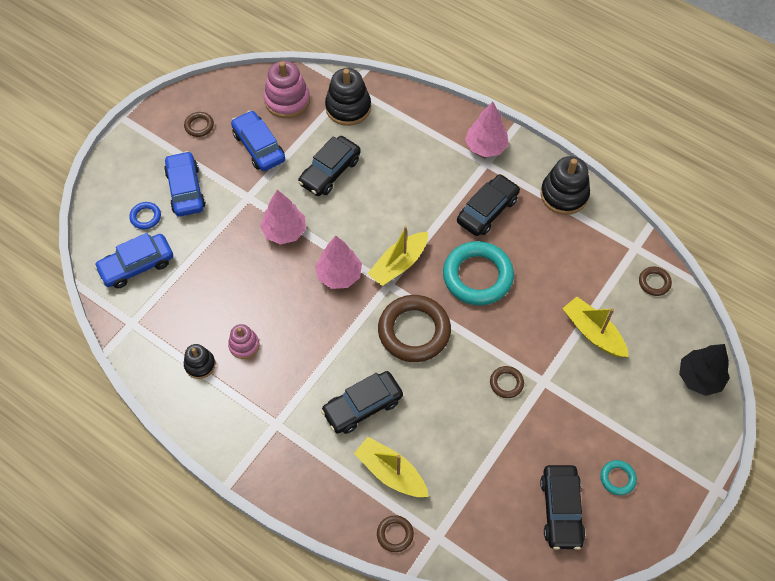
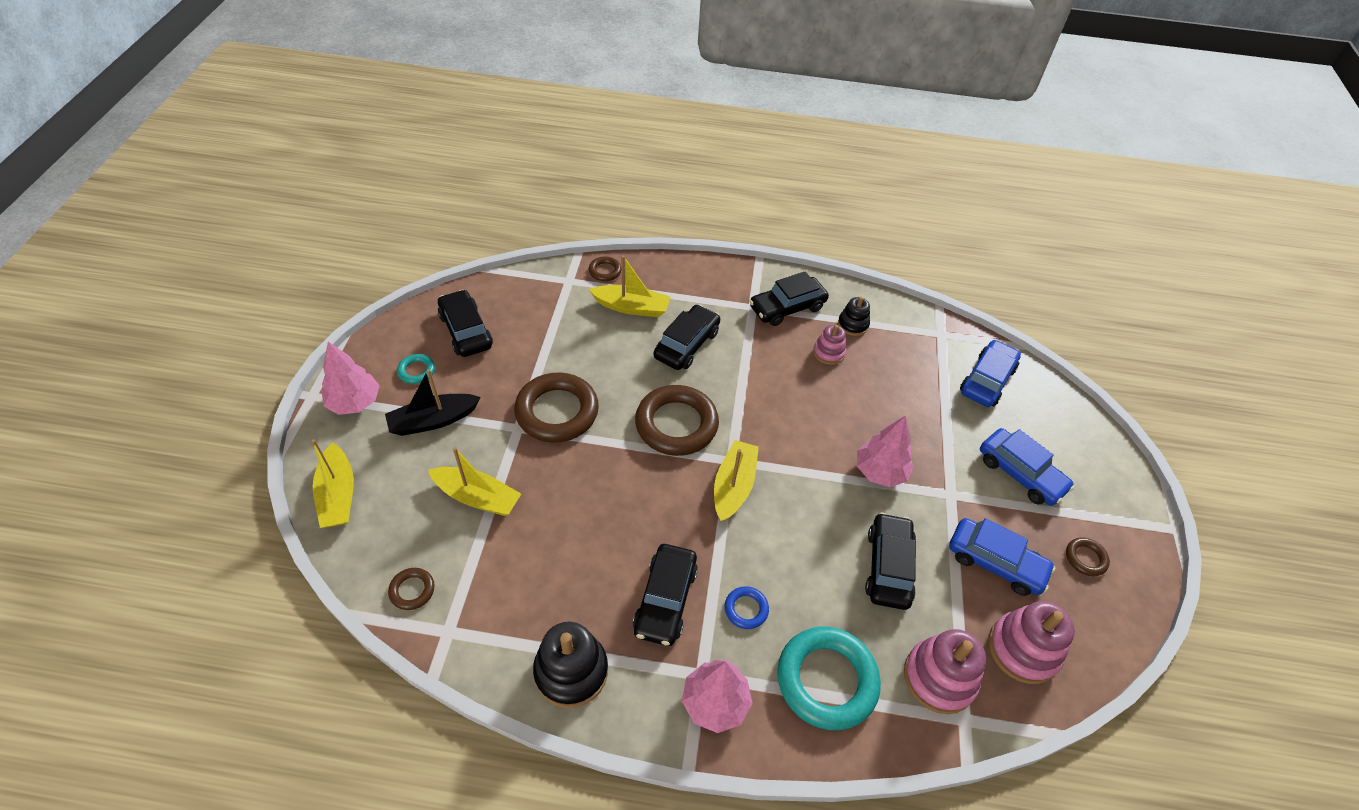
camera: 150 degrees right, 10 degrees down
blue ring [130,202,161,229] -> blue ring moved to [725,586,769,629]
pink tree [315,236,362,289] -> pink tree moved to [322,342,380,415]
black stacking toy [325,68,371,126] -> pink stacking toy [904,629,986,714]
turquoise ring [443,241,514,305] -> turquoise ring moved to [777,626,881,730]
brown ring [490,366,524,398] -> brown ring [514,372,599,443], size x2.19
black tree [679,344,730,396] -> yellow boat [312,439,354,528]
none -> black boat [385,369,481,436]
none -> black car [749,271,829,326]

